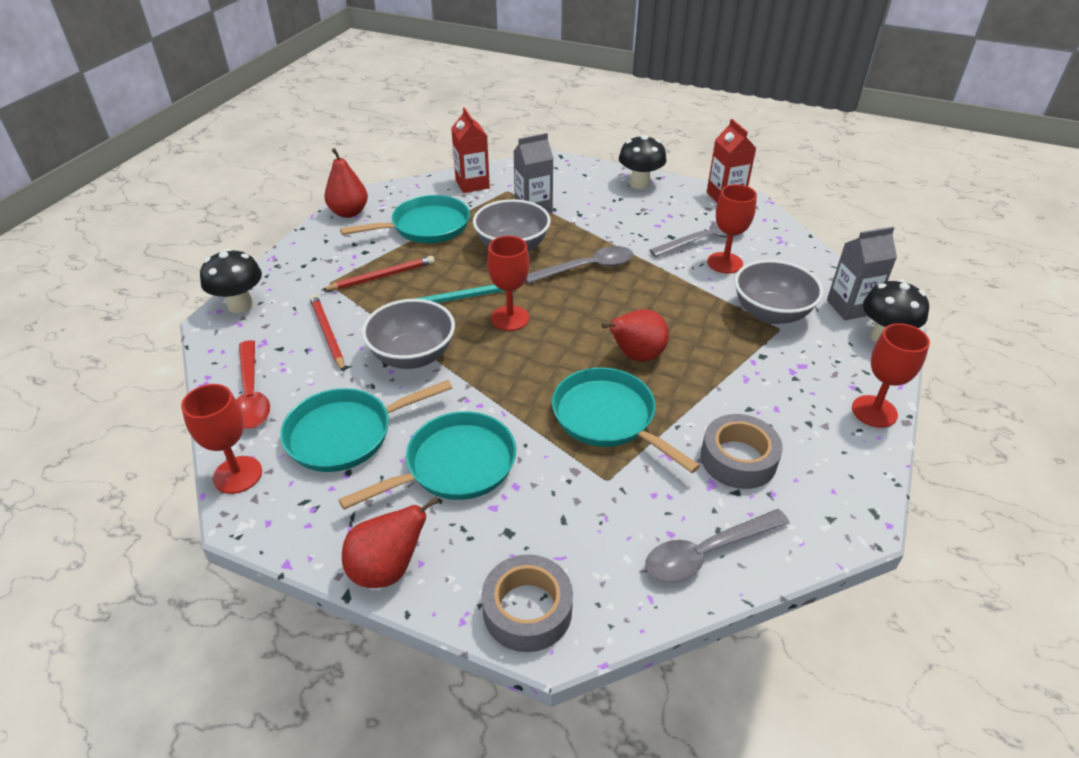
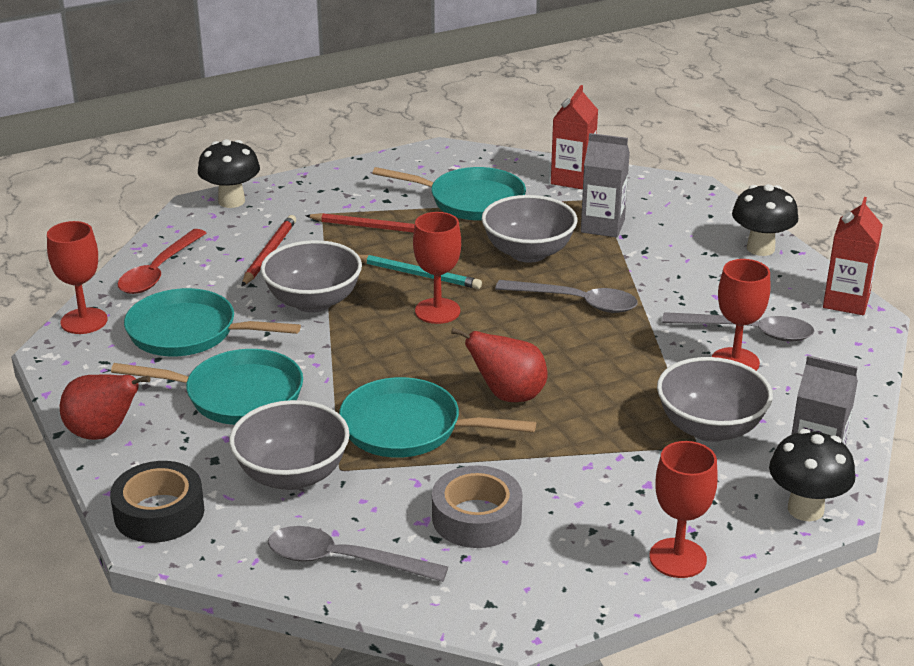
camera: 40 degrees right, 10 degrees down
red pear [324,148,368,218] -> none
grey tape [482,554,573,652] -> black tape [110,461,204,543]
turquoise pan [552,367,700,473] -> turquoise pan turned 75 degrees counterclockwise [339,377,536,458]
none -> grey bowl [229,400,350,490]

